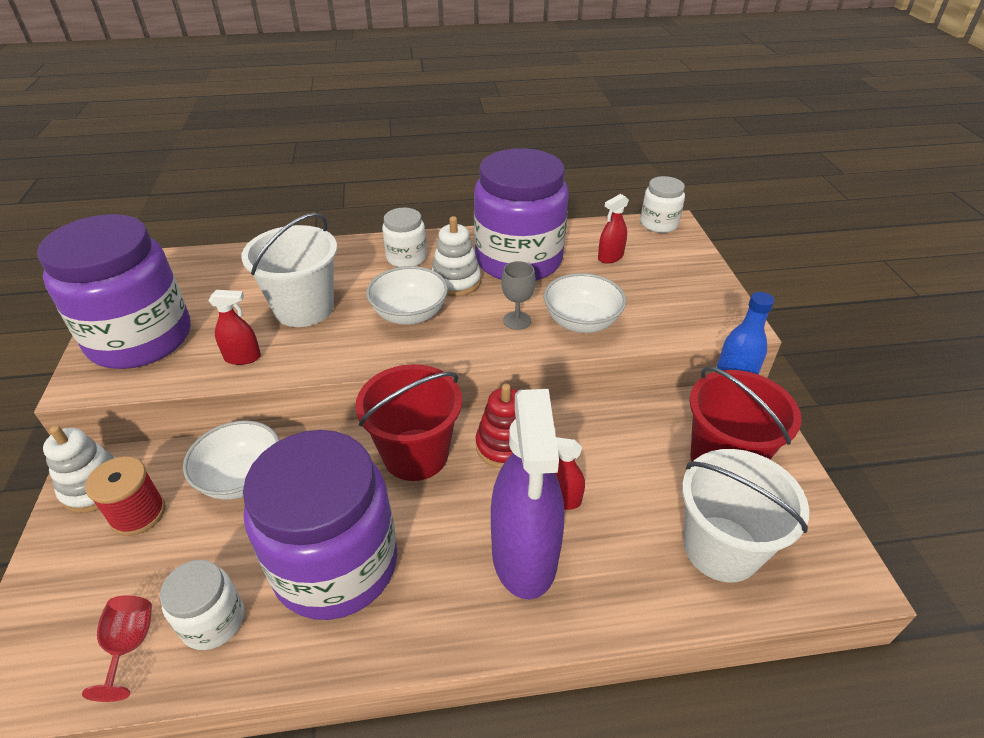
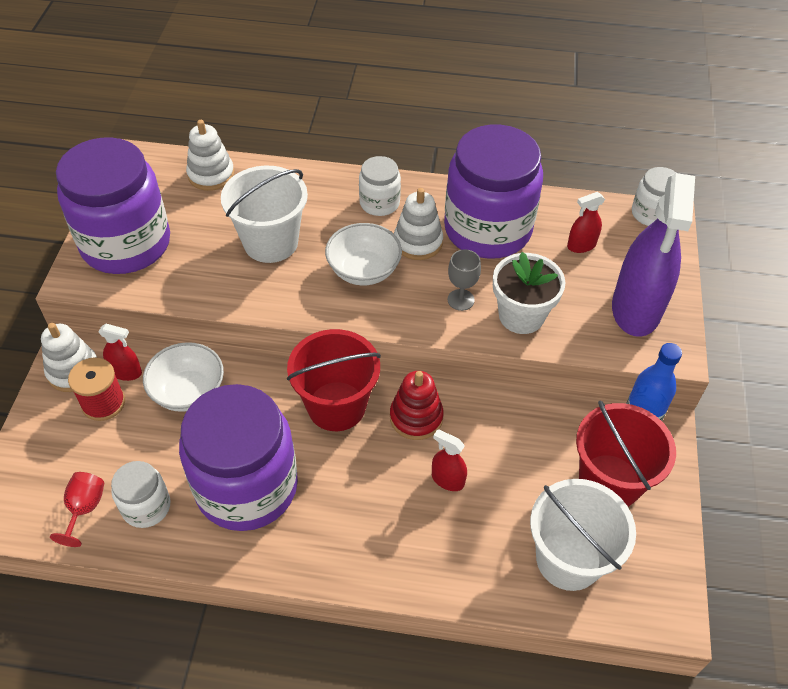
camera: 15 degrees right, 10 degrees up
red spray bottle [209,290,261,365] -> red spray bottle moved to [99,324,142,381]
purple spray bottle [491,389,564,600] -> purple spray bottle moved to [612,173,695,337]
white bowl [544,273,626,333] -> white flower pot [493,252,566,334]
none -> white stacking toy [186,120,234,191]

